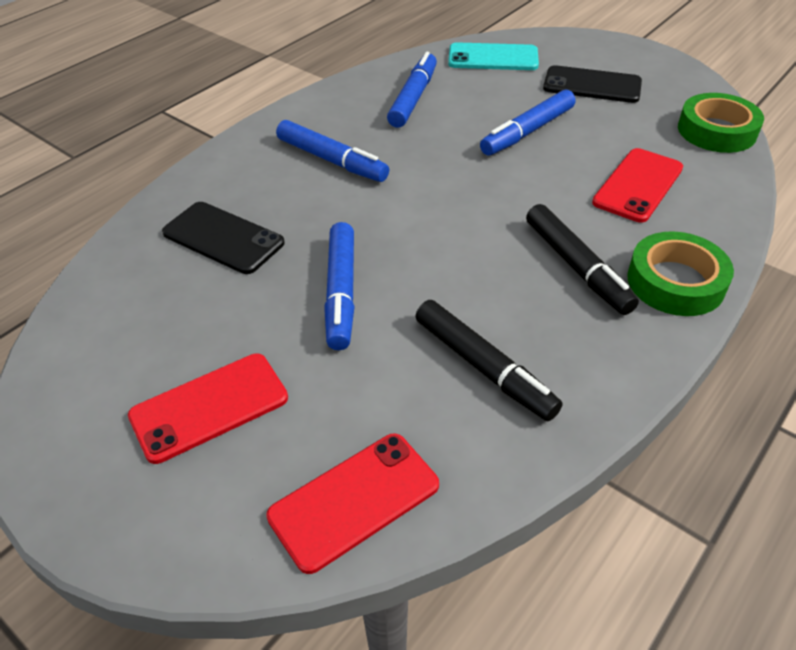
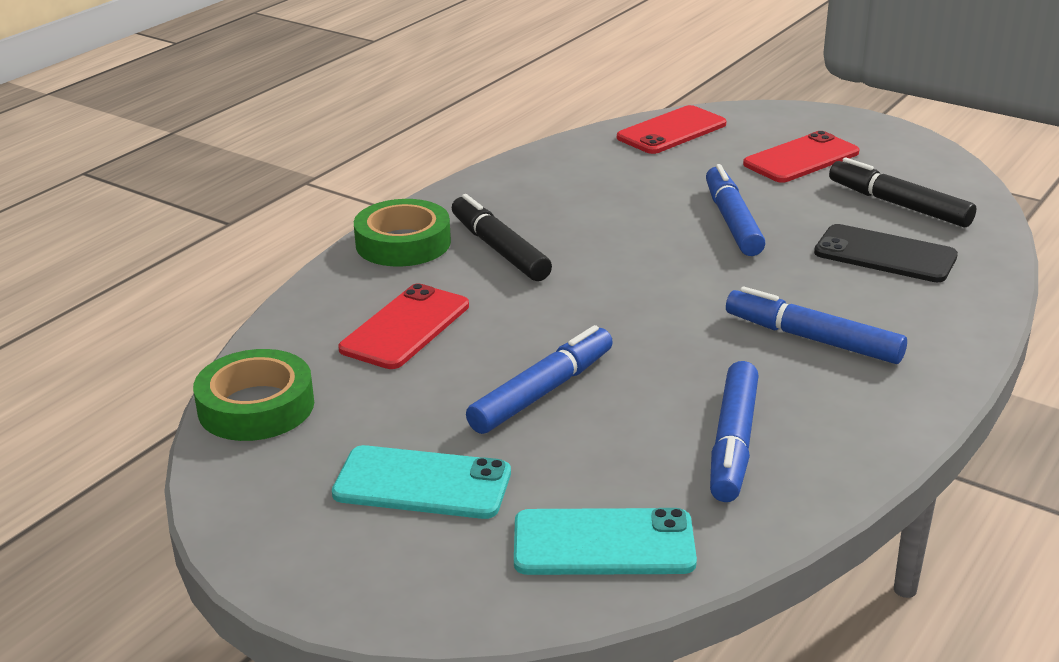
camera: 175 degrees right, 15 degrees down
black marker [415,300,563,421] -> black marker moved to [829,157,976,227]
black phone [543,65,642,103] -> turquoise phone [332,445,511,519]

